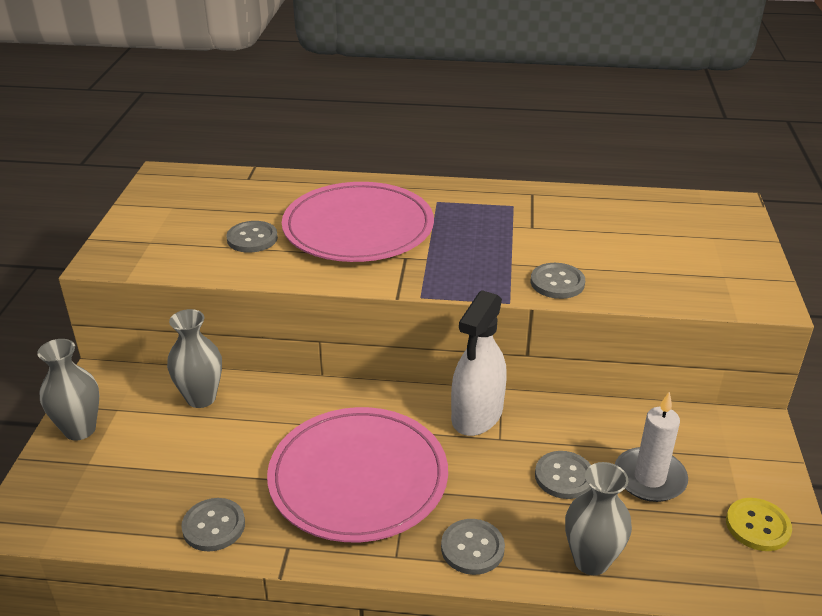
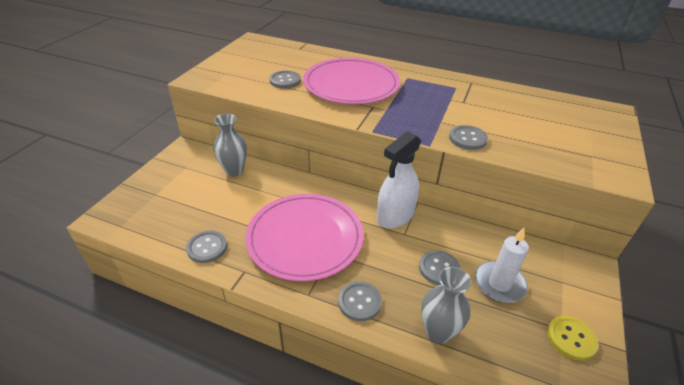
camera: 15 degrees right, 5 degrees up
grey vase [37,339,99,440] -> none

